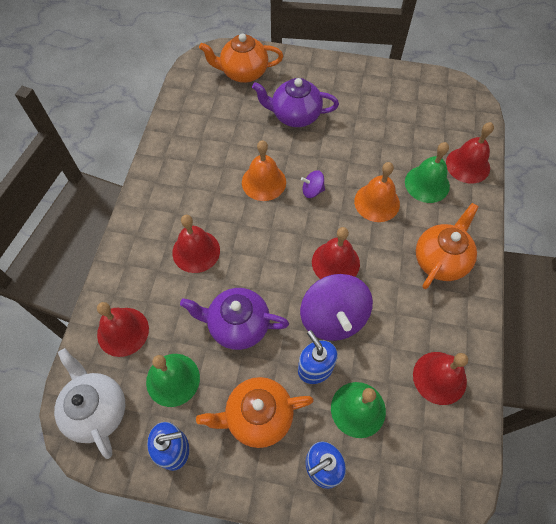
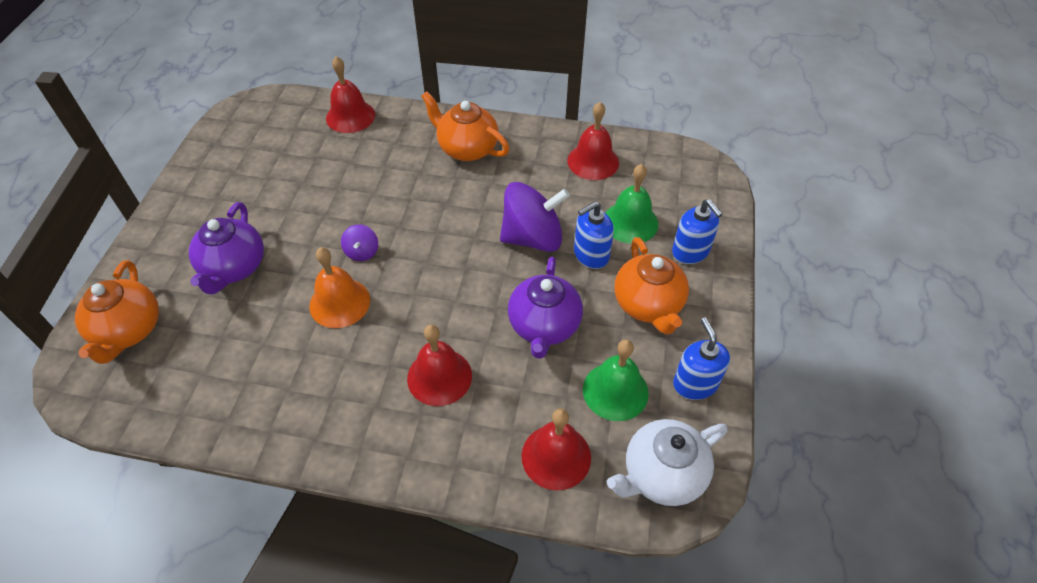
camera: 90 degrees left, 10 degrees down
red bell [312,227,360,279] -> none
orange bell [354,162,400,222] -> none
green bell [405,142,450,203] -> none

